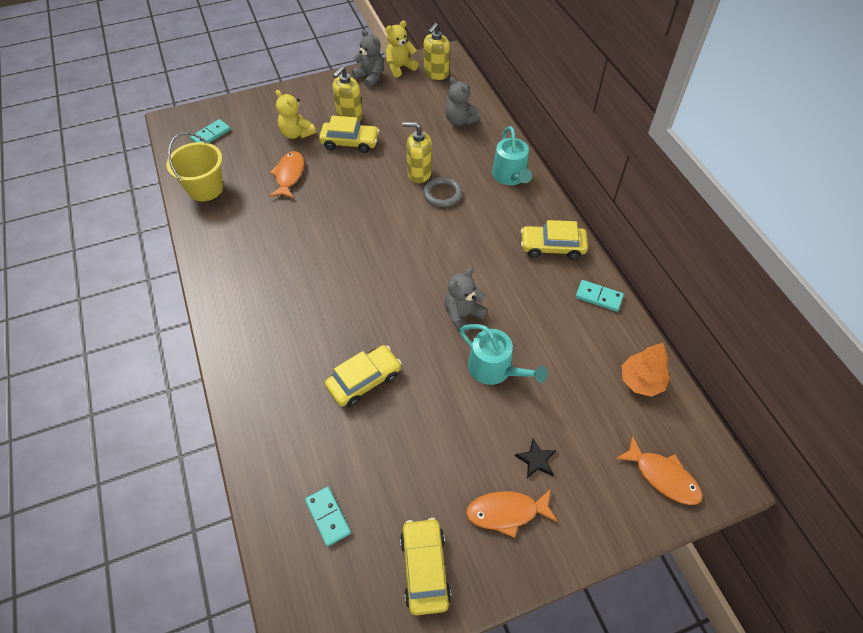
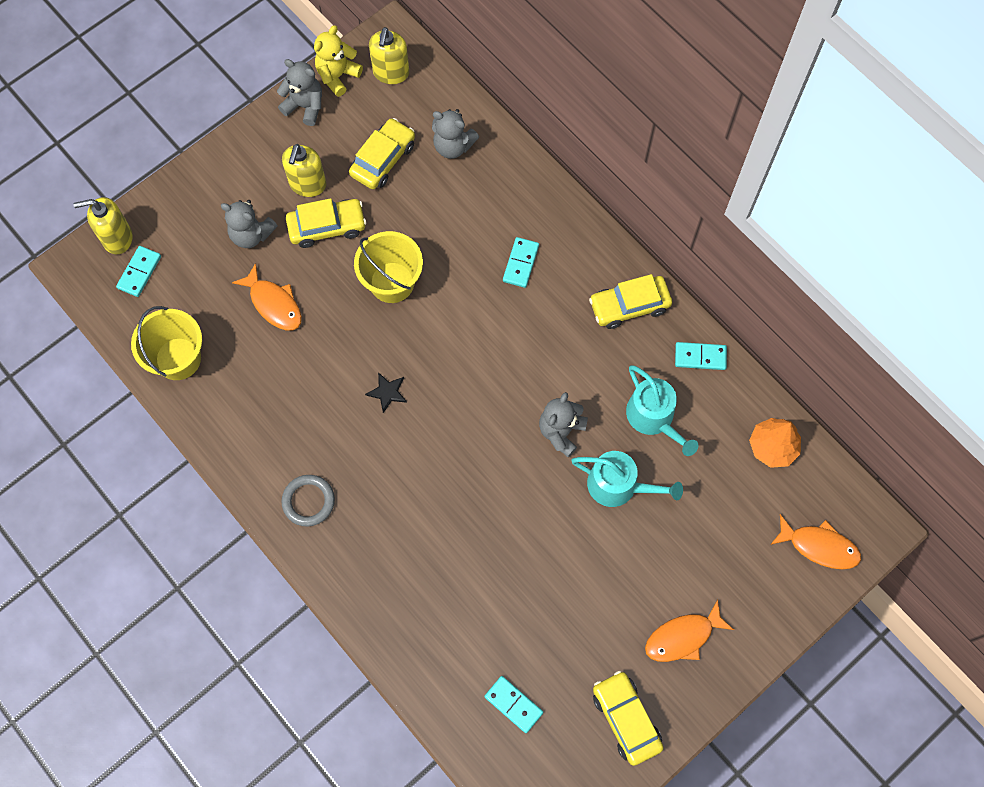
camera: 20 degrees left, 15 degrees up
orange fish [269,151,304,199] -> orange fish turned 150 degrees clockwise [232,263,302,330]
yellow teddy bear [275,90,316,139] -> grey teddy bear [221,200,277,248]
yellow car [324,345,402,407] -> yellow car moved to [349,118,415,189]
yellow soap dispenser [402,122,432,183] -> yellow soap dispenser moved to [73,197,132,254]
grey ring [423,177,462,207] -> grey ring moved to [281,475,335,526]
turquoise watering can [492,126,532,185] -> turquoise watering can moved to [626,365,699,456]
black star [515,439,556,478] -> black star moved to [365,373,407,413]
none -> yellow bucket [354,231,423,303]
none -> turquoise domino [503,237,539,288]

